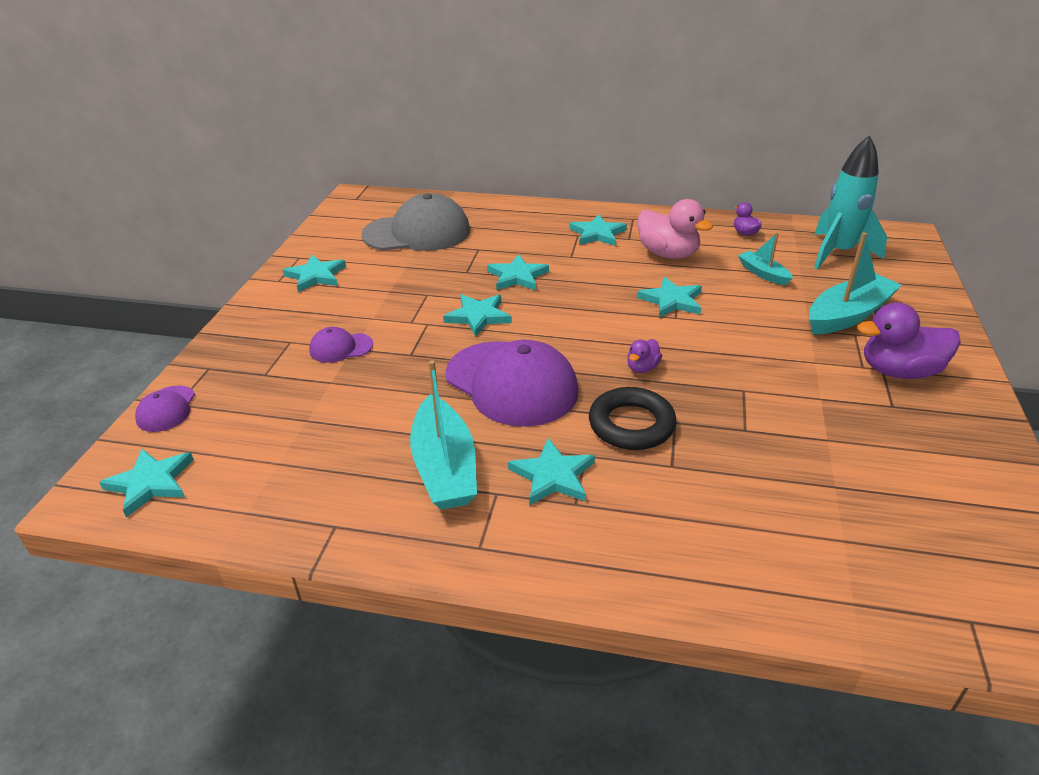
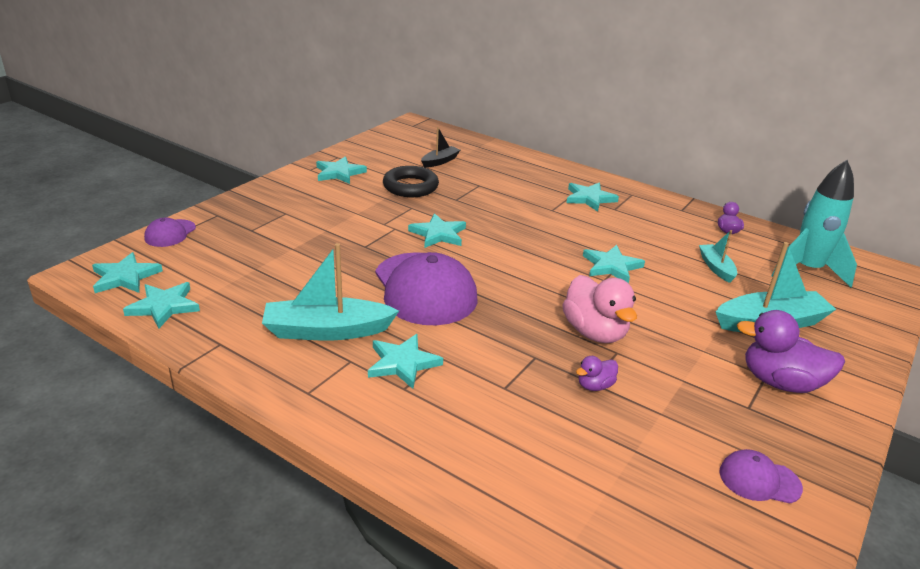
camera: 20 degrees right, 5 degrees down
purple cap [309,327,373,363] -> purple cap moved to [719,449,803,503]
grey cap [361,193,470,251] -> black boat [421,127,460,168]
turquoise boat [410,360,477,510] -> turquoise boat turned 75 degrees clockwise [262,243,399,340]
turquoise star [487,254,549,290] -> turquoise star moved to [123,282,200,328]
black ring [589,387,677,450] -> black ring moved to [383,166,439,197]
purple duck [627,339,662,373] -> purple duck moved to [576,356,618,391]
pink duck [638,199,713,259] -> pink duck moved to [562,275,637,343]

